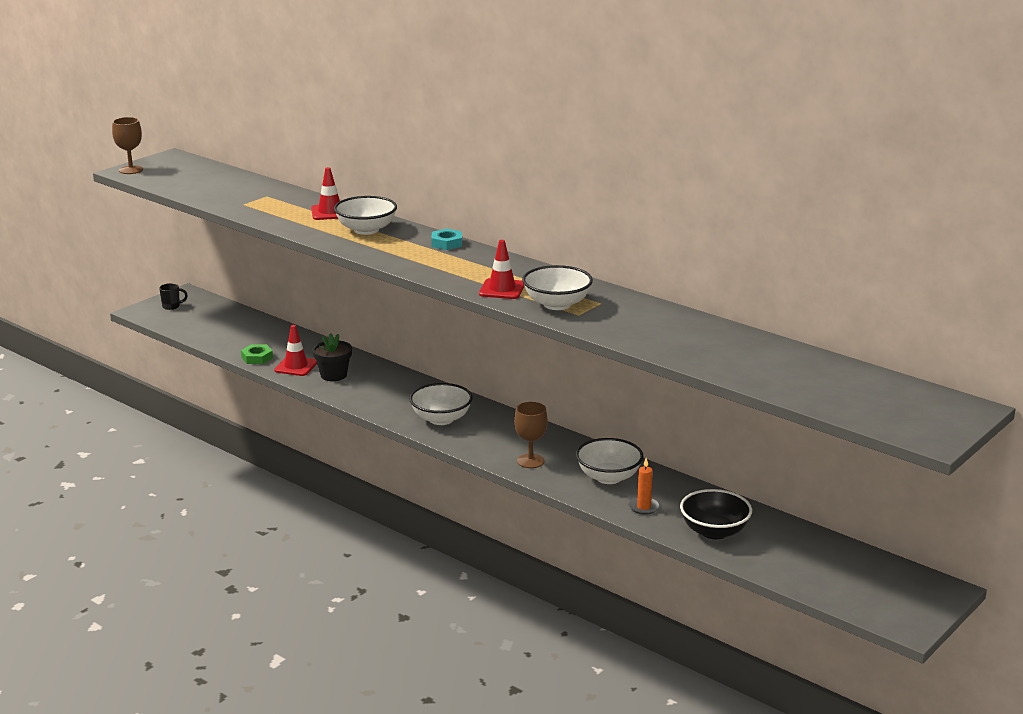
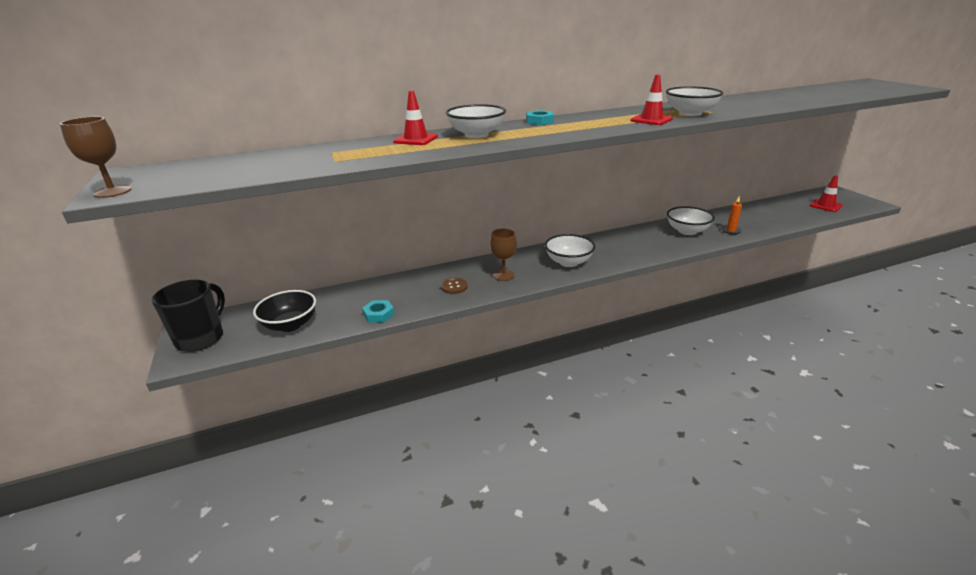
camera: 60 degrees left, 5 degrees up
black mug [159,283,188,310] -> black mug [152,280,225,352], size x2.30
green nut [241,344,273,364] -> turquoise nut [362,300,395,323]
red traffic cone [274,325,317,376] -> red traffic cone moved to [810,175,843,212]
black flower pot [313,333,352,381] -> brown button [441,278,468,294]
brown goblet [514,402,548,468] -> brown goblet moved to [490,229,517,281]
black bowl [680,489,752,539] -> black bowl moved to [253,290,316,332]

